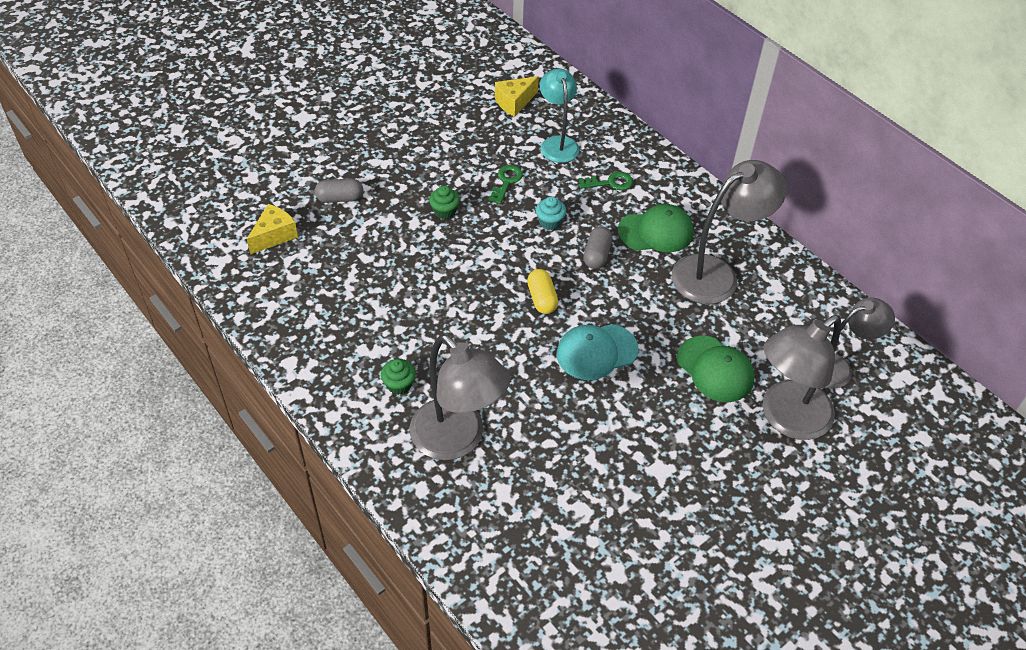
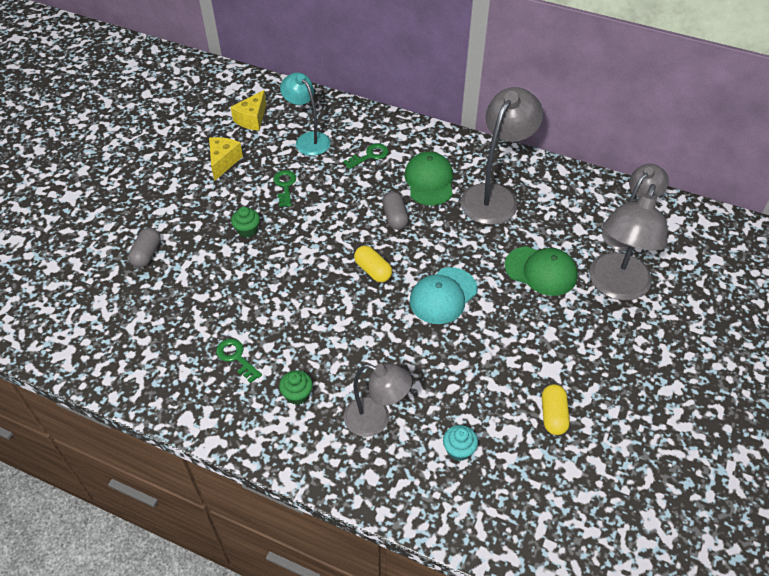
camera: 25 degrees left, 0 degrees up
yellow cheese [247,204,298,254] -> yellow cheese moved to [209,137,243,181]
grey capsule [315,179,363,203] -> grey capsule turned 45 degrees counterclockwise [128,228,161,268]
grey lamp [410,334,510,460] -> grey lamp [344,364,412,437], size x0.65
turquoise cupcake [536,196,566,230] -> turquoise cupcake moved to [443,425,478,461]
green cap [618,204,694,252] -> green cap turned 60 degrees counterclockwise [404,151,453,206]
none -> green key [216,339,262,383]
none -> yellow capsule [542,384,570,435]

